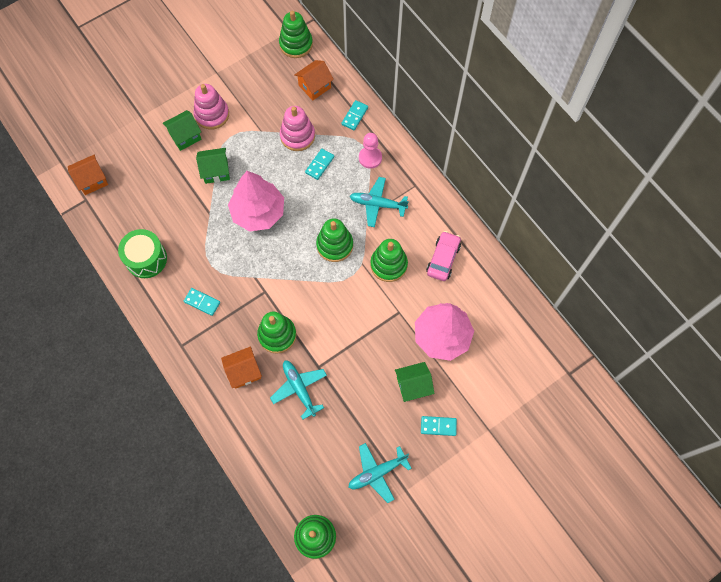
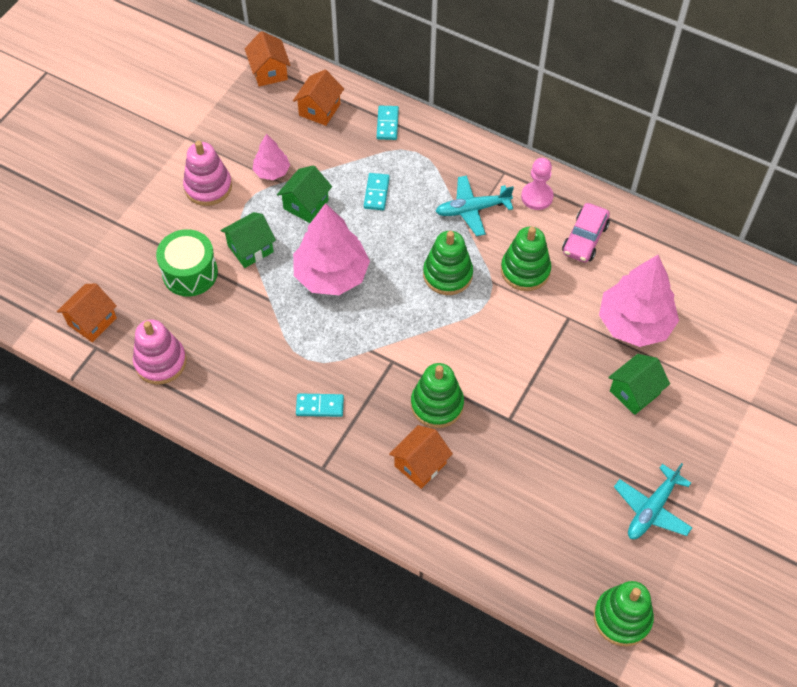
camera: 25 degrees left, 10 degrees down
green drum [118,229,167,278] -> green drum moved to [156,229,218,296]
green house [163,110,202,151] -> green house moved to [277,165,332,223]
turquoise plane [270,360,327,420] -> none
green stacking toy [279,11,313,58] -> orange house [245,31,291,86]
pink stacking toy [280,106,315,151] -> pink stacking toy moved to [133,319,187,384]
pink pawn [359,133,382,169] -> pink pawn moved to [521,158,553,210]
turquoise domino [421,416,457,436] -> none
pink car [426,231,461,281] -> pink car turned 150 degrees counterclockwise [562,203,610,263]
none -> pink tree [253,134,290,180]

